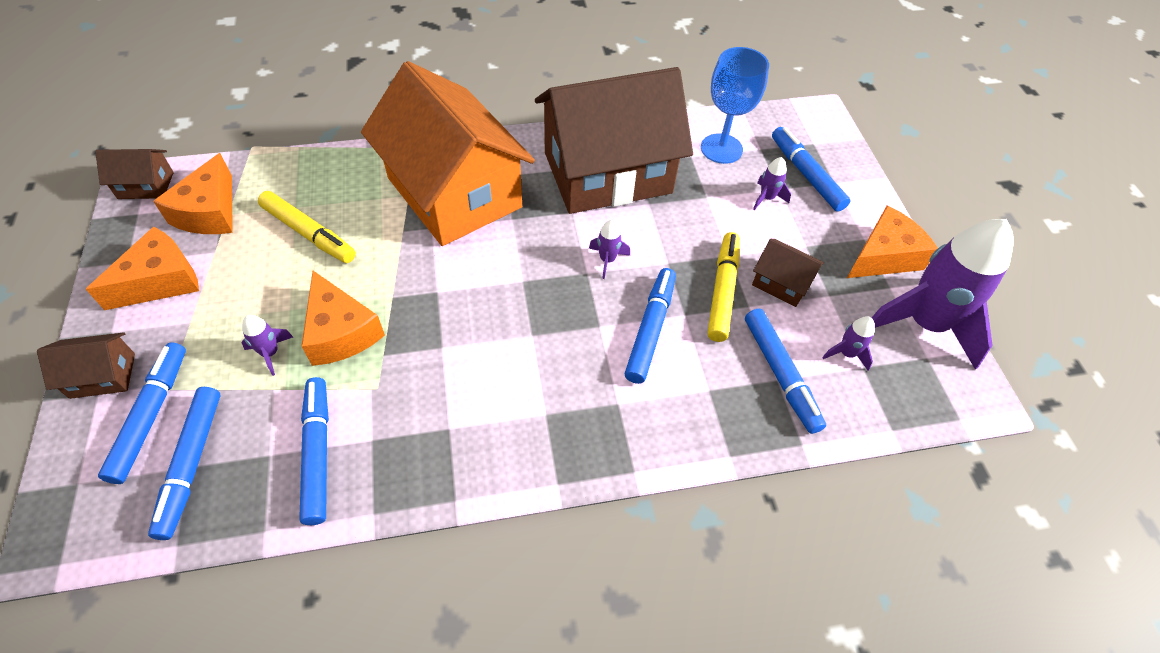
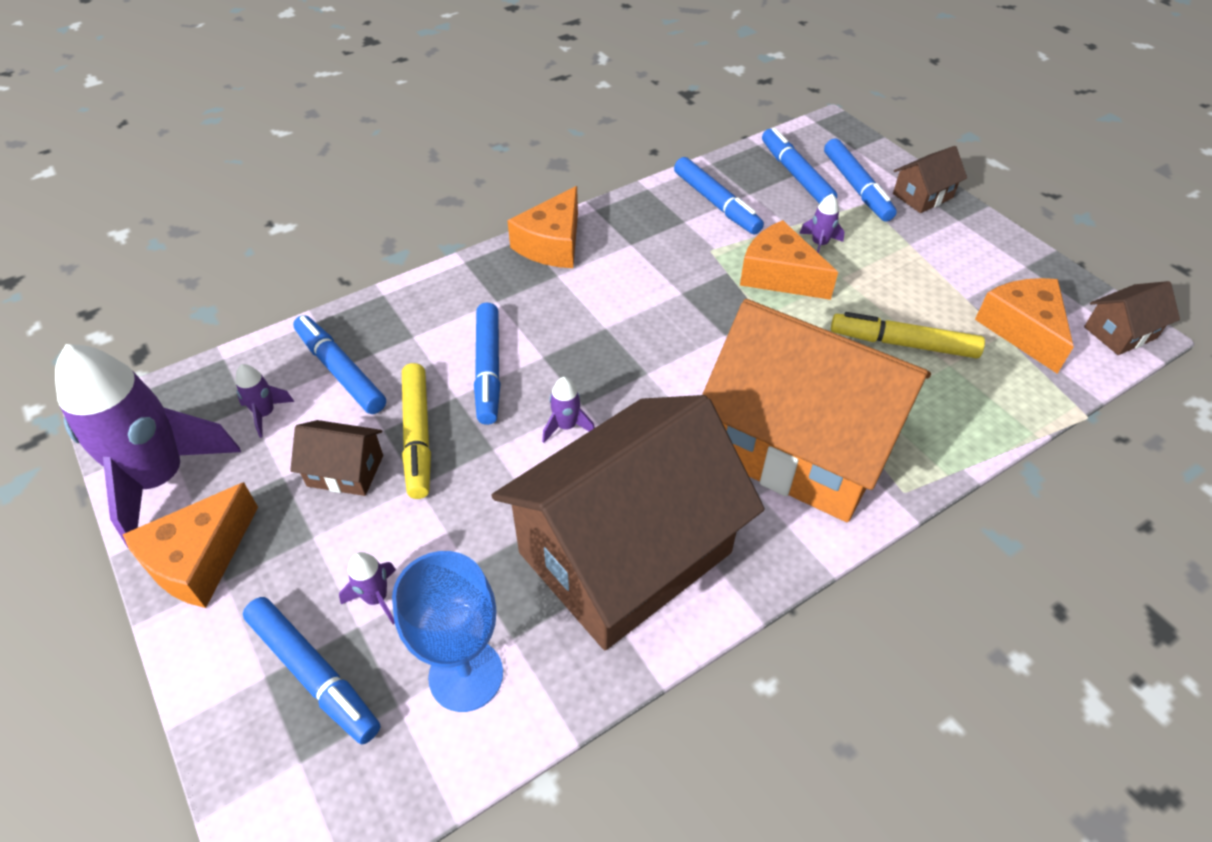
camera: 160 degrees right, 5 degrees down
orange cheese [86,227,199,310] -> orange cheese moved to [507,186,578,268]

